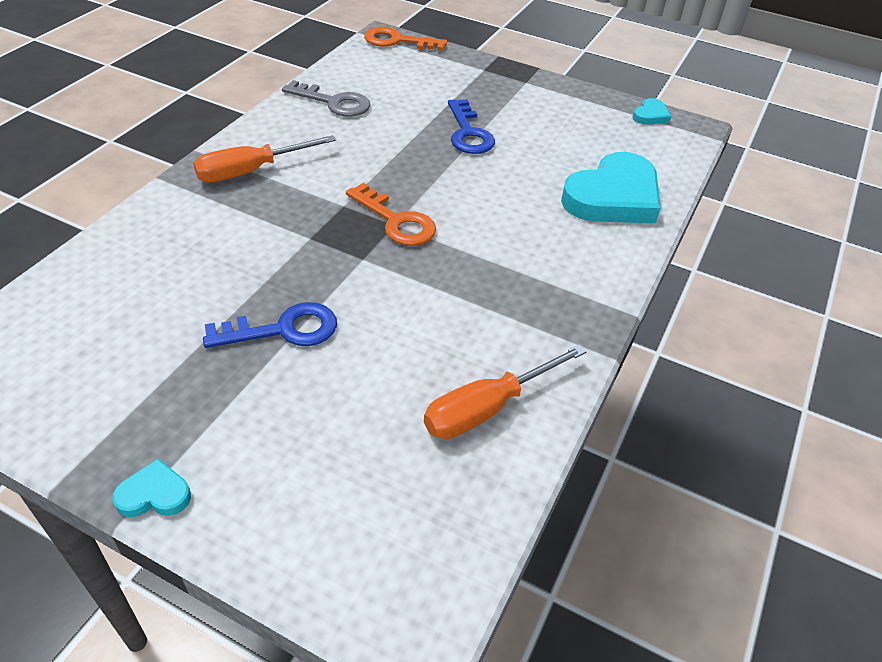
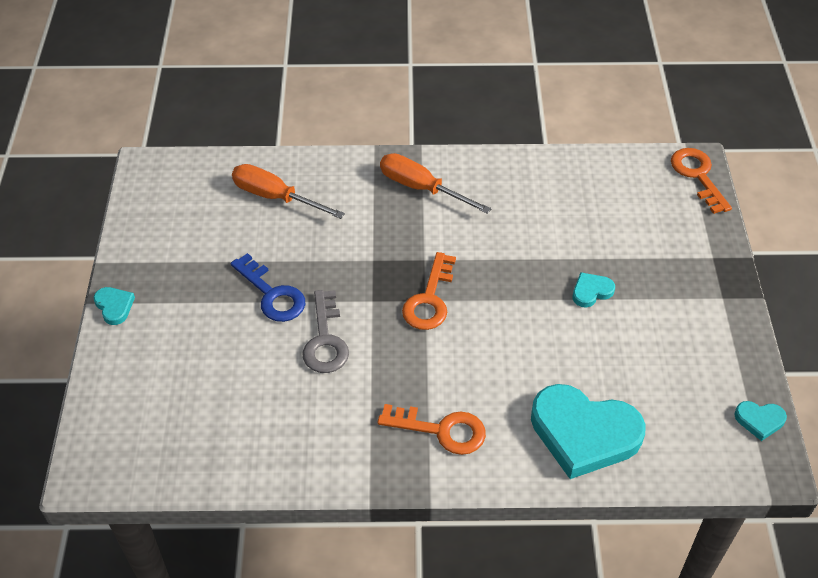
camera: 65 degrees right, 5 degrees up
grey key [282,80,370,117] -> grey key moved to [302,290,349,373]
orange screwdriver [424,345,587,439] -> orange screwdriver moved to [232,164,345,219]
blue key [448,99,495,154] -> turquoise heart [573,272,615,307]
none -> orange key [377,404,486,455]

